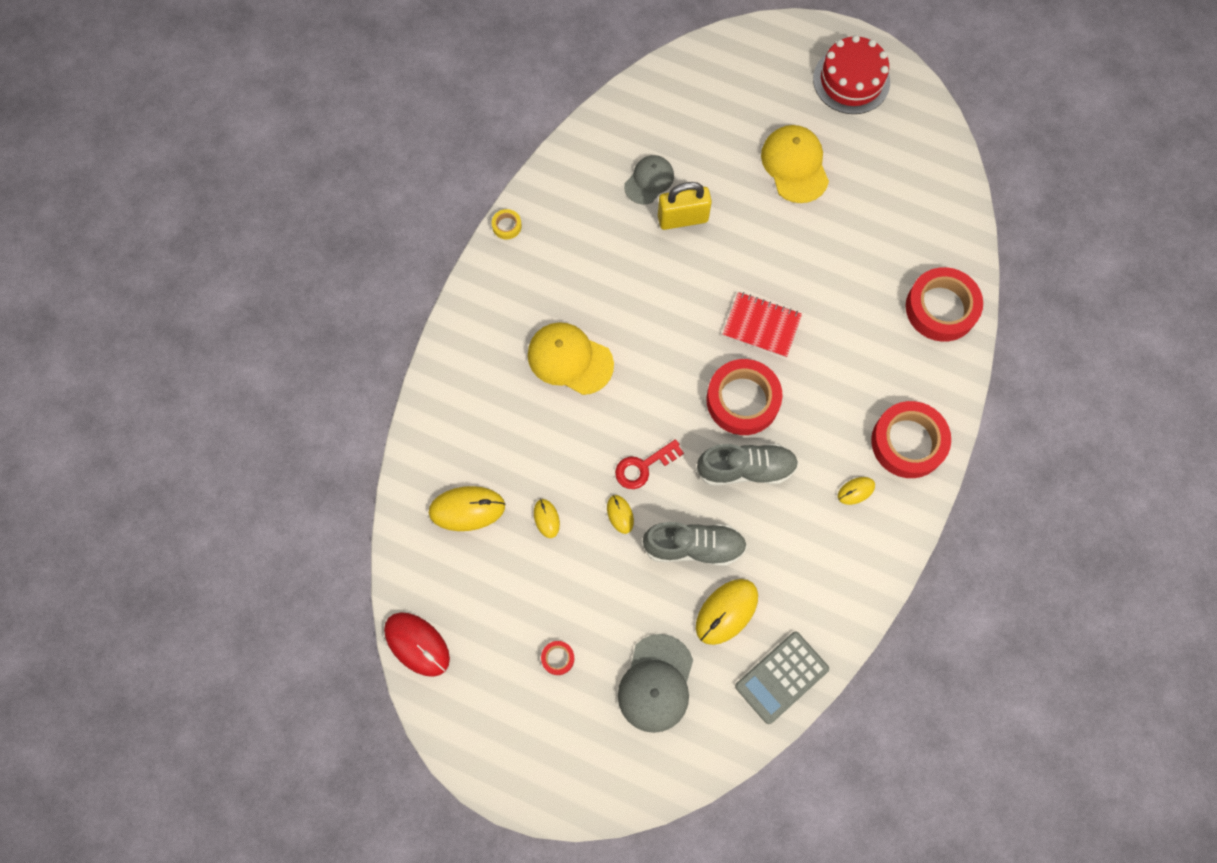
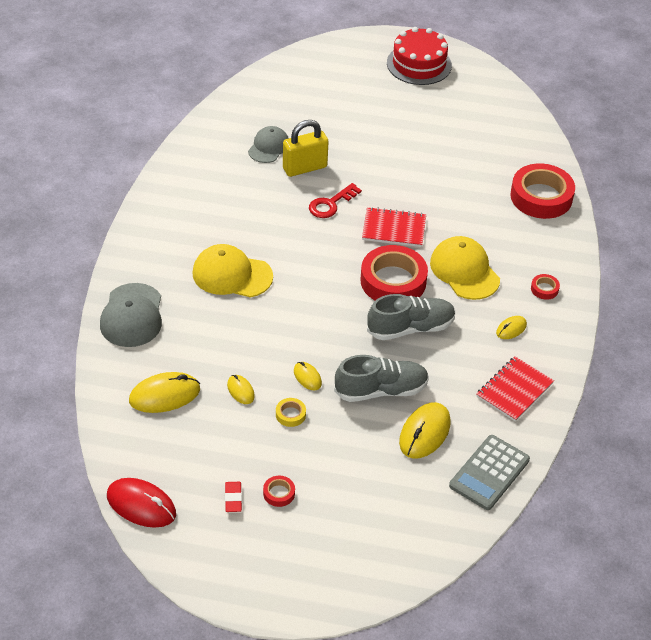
camera: 15 degrees left, 25 degrees down
yellow tape [492,209,522,239] -> yellow tape moved to [276,398,306,427]
red key [615,439,684,489] -> red key moved to [309,183,362,218]
grey cap [618,634,693,733] -> grey cap moved to [100,283,162,347]
yellow cap [761,125,829,203] -> yellow cap moved to [430,236,500,300]
red tape [871,401,951,478] -> red tape [531,274,560,300], size x0.42
none -> red eraser [225,482,242,512]
none -> red notebook [477,356,554,422]

